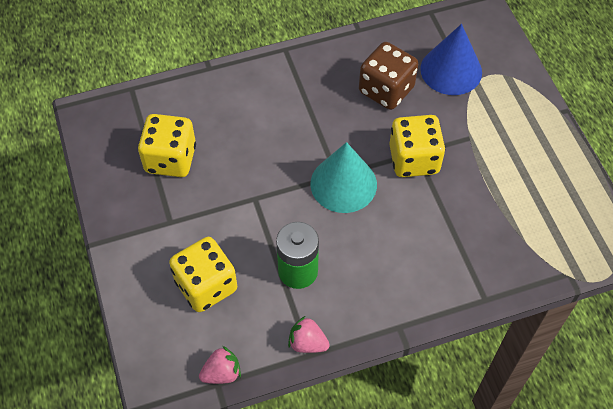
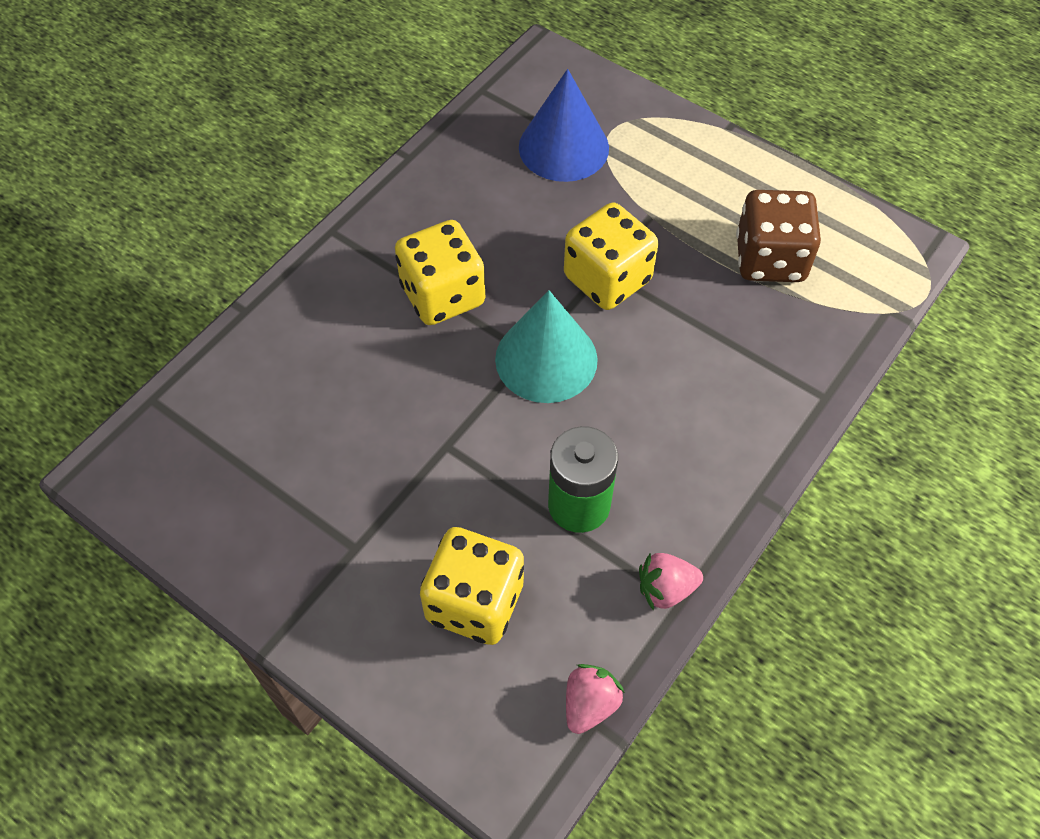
camera: 35 degrees left, 0 degrees up
yellow dice [138,114,196,177] -> yellow dice moved to [395,220,485,325]
brown dice [359,42,418,110] -> brown dice moved to [736,190,821,282]

